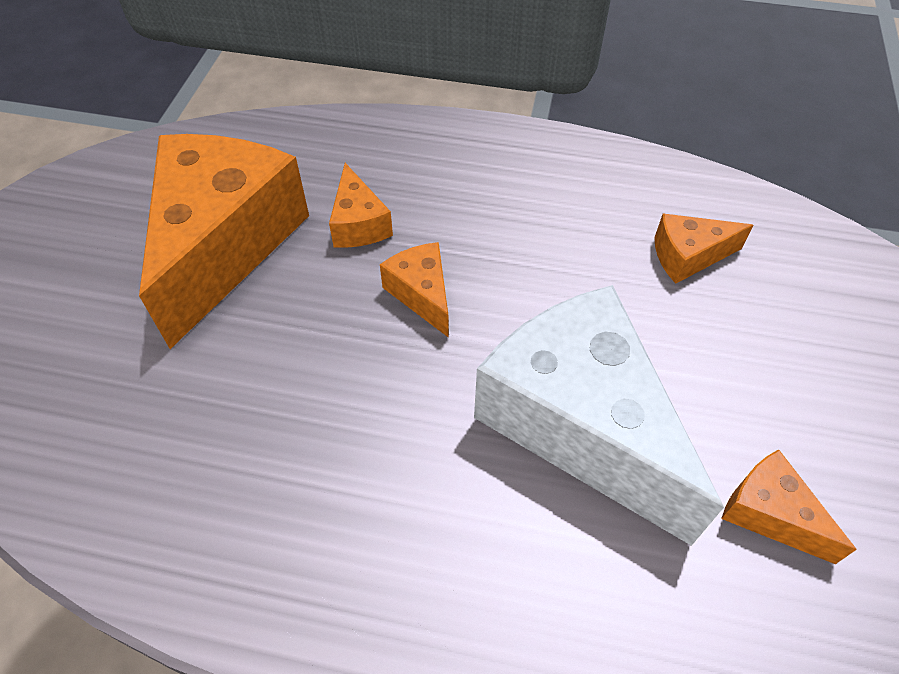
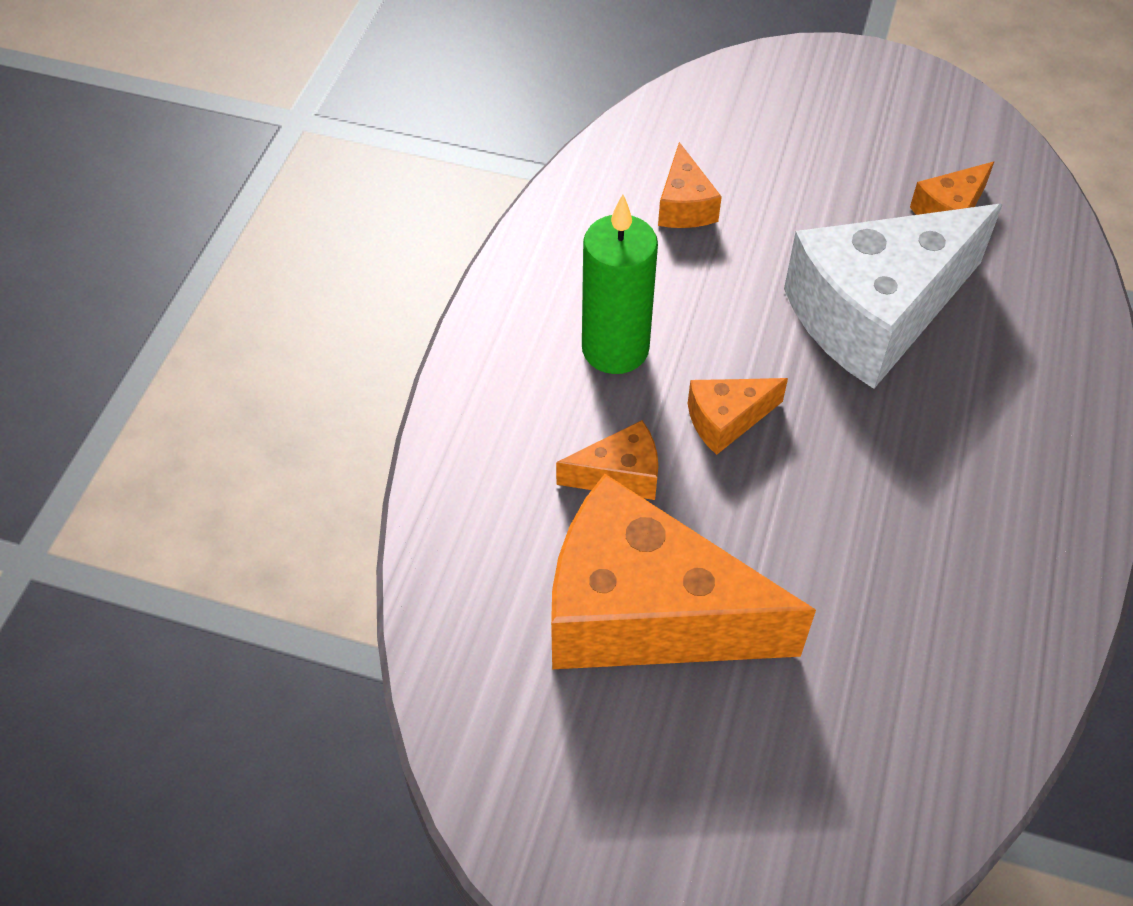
camera: 85 degrees left, 0 degrees up
none -> green candle [582,194,658,374]

